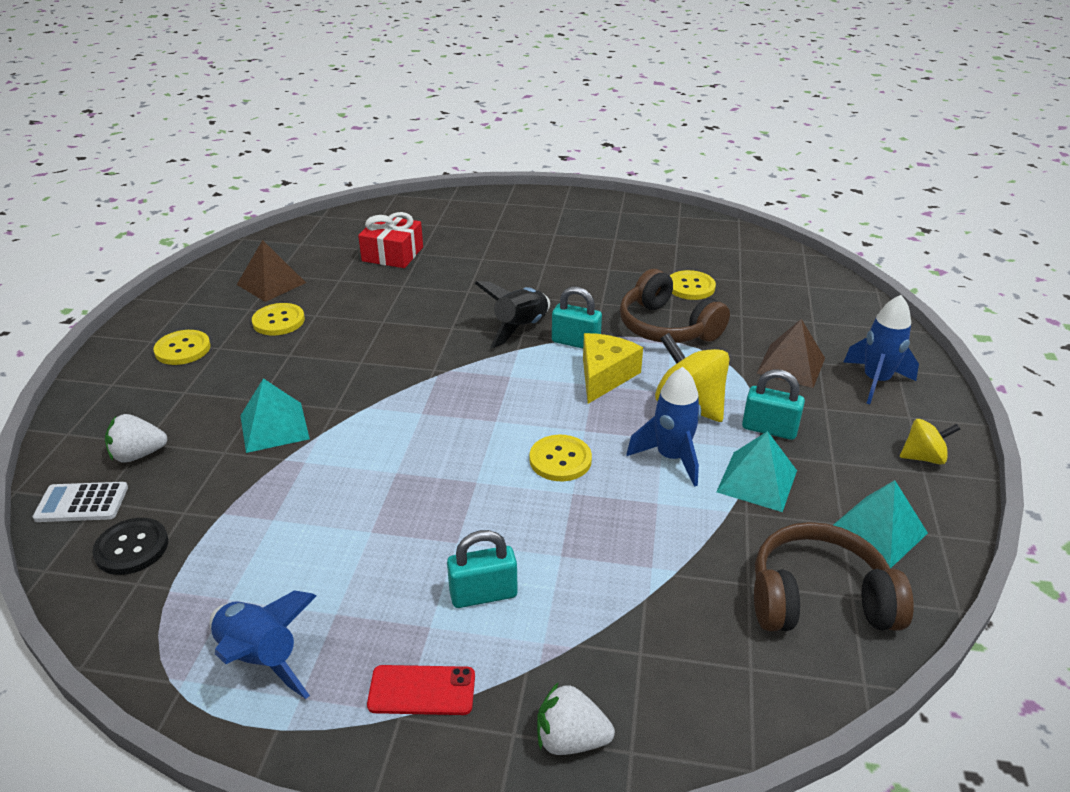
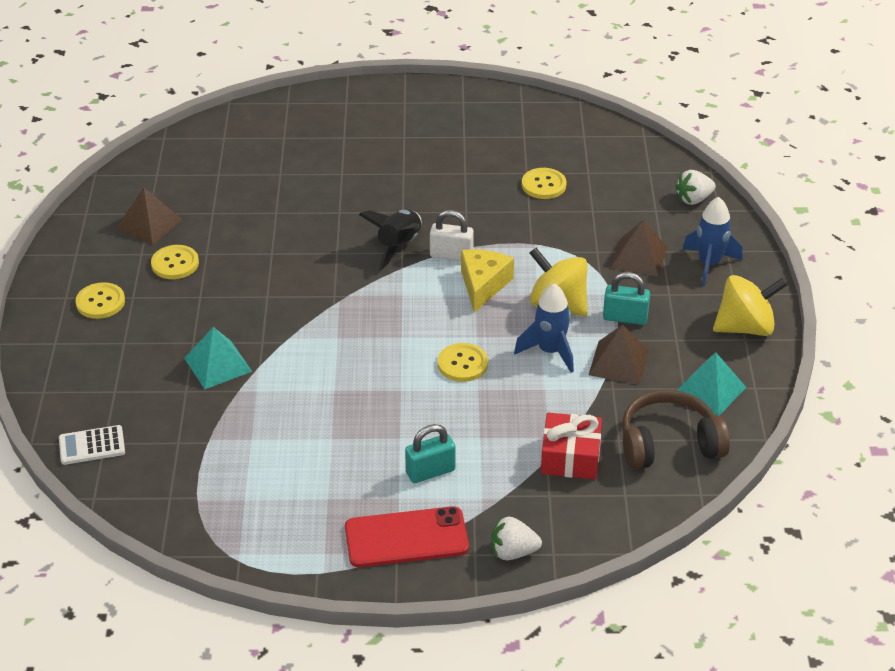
camera: 10 degrees left, 5 degrees up
black button [92,518,168,575] -> none
white strawberry [105,414,168,462] -> white strawberry moved to [675,170,716,205]
blue rocket [210,590,317,699] -> none
red gift [358,212,423,268] -> red gift moved to [541,412,602,479]
red phone [367,665,475,715] -> red phone [345,506,469,567], size x1.68
turquoise padlock [552,287,602,349] -> white padlock [430,210,474,261]
brown headphones [620,269,730,343] -> none
turquoise pyramid [716,431,797,512] -> brown pyramid [589,325,649,385]
yellow spinning top [900,419,960,465] -> yellow spinning top [713,275,787,336], size x1.75

